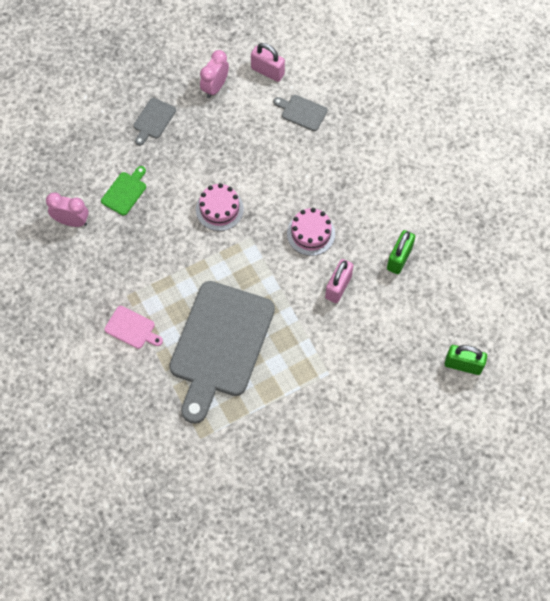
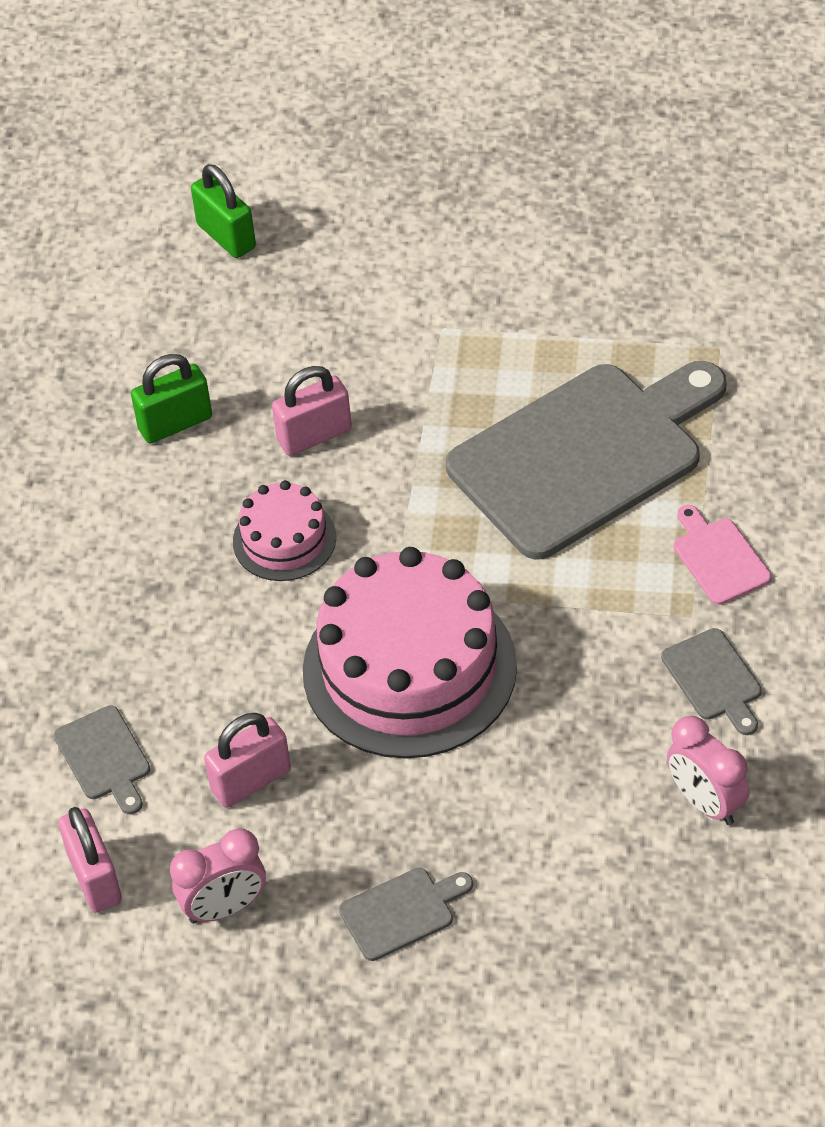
camera: 140 degrees left, 15 degrees down
green cutting board [101,166,146,215] -> none
pink cake [196,183,244,231] -> pink cake [303,547,517,759], size x1.99
none -> pink padlock [204,713,291,808]
none -> grey cutting board [661,628,762,735]

